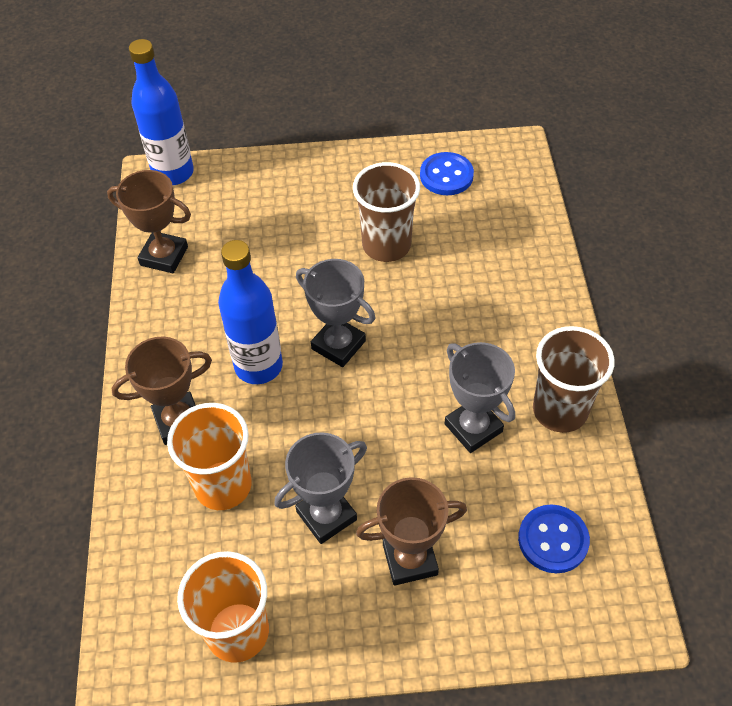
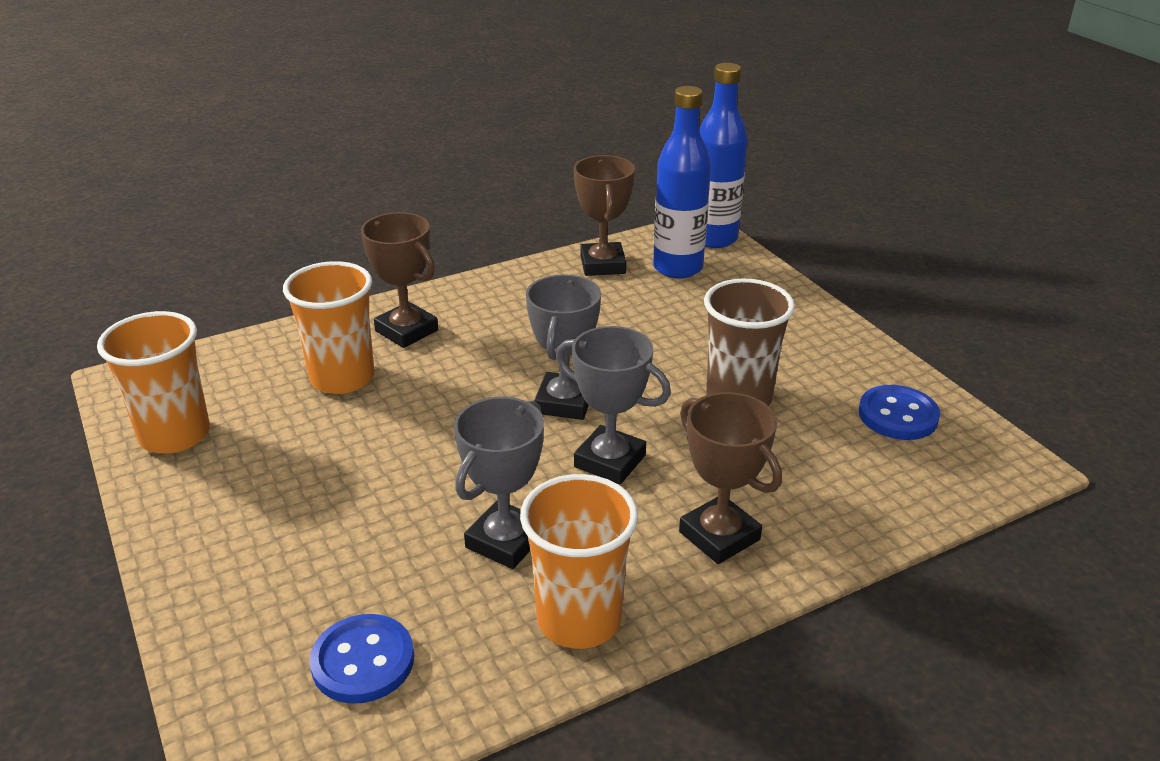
camera: 65 degrees right, 20 degrees down
blue bottle [218,240,283,384] -> blue bottle moved to [653,86,711,279]
grey trophy [274,432,367,544] -> grey trophy moved to [556,326,671,484]
brown trophy [356,477,467,586] -> brown trophy moved to [679,392,782,564]
brown cup [533,326,615,433] -> orange cup [520,474,638,649]

